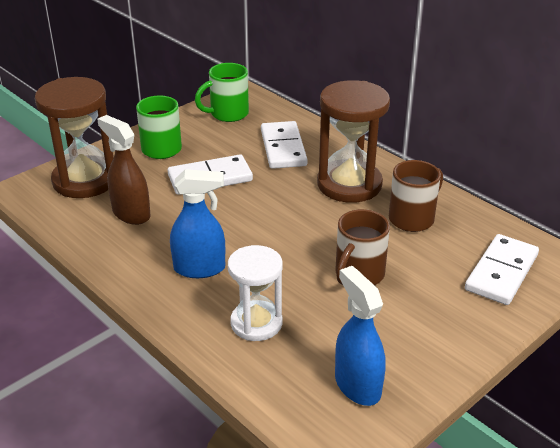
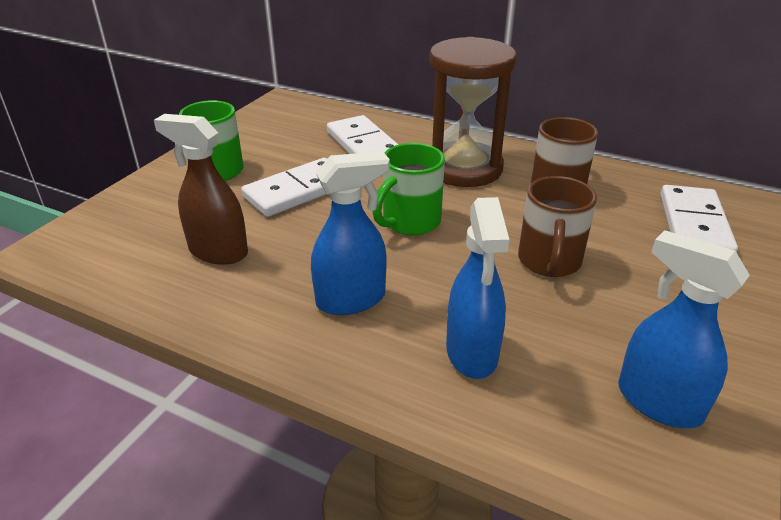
camera: 20 degrees left, 0 degrees up
brown hourglass [35,77,114,198] -> none
green mug [195,63,249,122] -> green mug moved to [372,143,445,235]
white hourglass [228,245,283,341] -> blue spray bottle [446,197,509,379]

